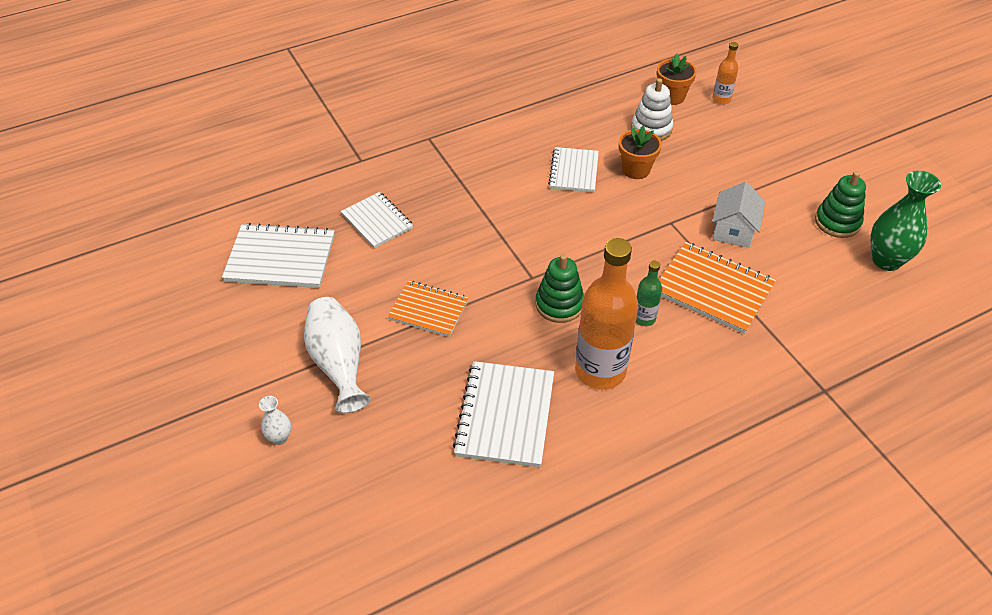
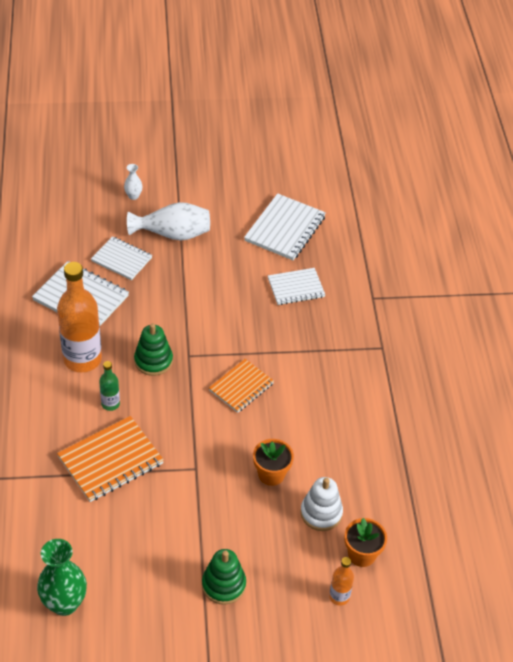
camera: 110 degrees right, 0 degrees up
orange notebook [387,281,468,337] -> orange notebook moved to [209,359,274,413]
white notebook [548,147,599,192] -> white notebook moved to [91,236,152,280]
white house [712,182,765,248] -> none
green stacking toy [815,171,866,238] -> green stacking toy moved to [202,549,246,605]

